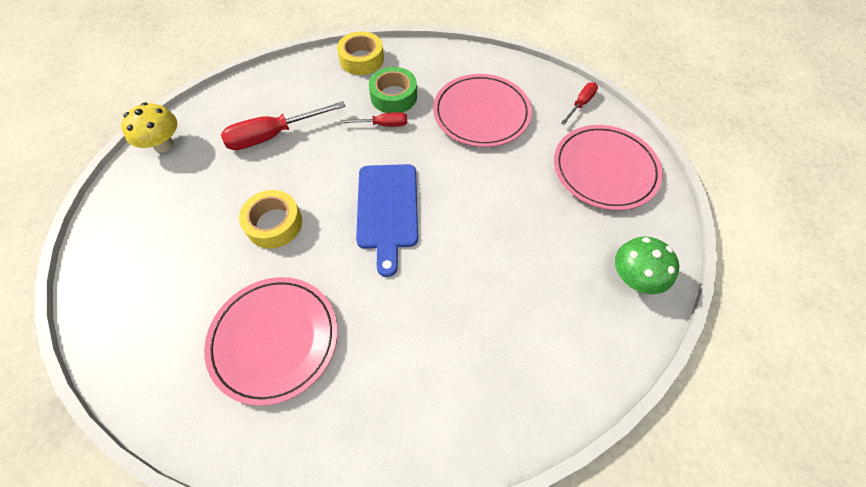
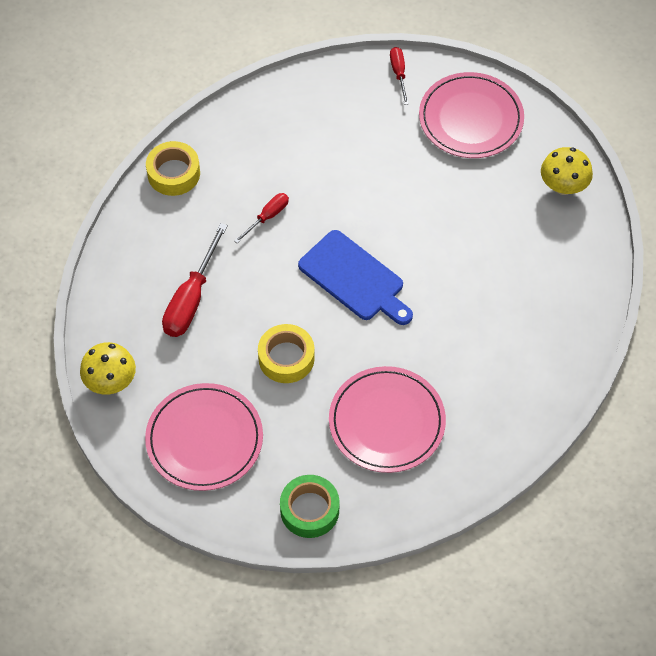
camera: 45 degrees left, 0 degrees up
green tape [369,67,417,113] -> green tape moved to [280,475,339,538]
pink plate [433,74,532,147] -> pink plate moved to [145,383,263,491]
green mushroom [615,236,679,294] -> yellow mushroom [541,147,593,195]

